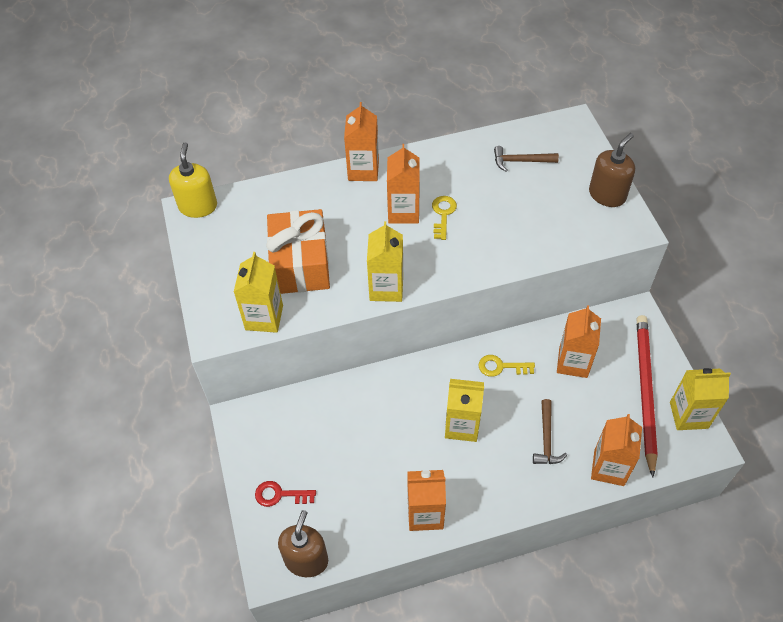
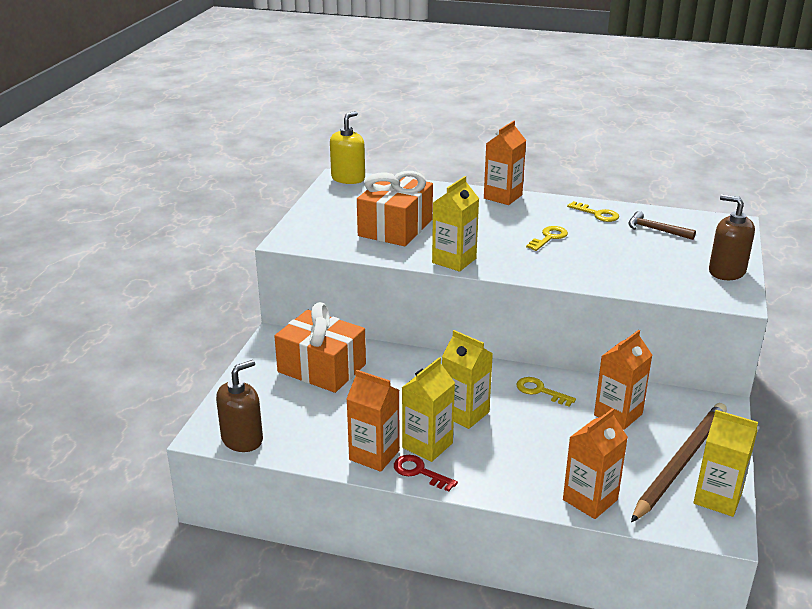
camera: 30 degrees right, 25 degrees down
yellow carton [234,252,283,333] -> yellow carton moved to [402,357,455,462]
red key [255,481,316,507] -> red key moved to [394,455,458,492]
orange carton [387,144,420,224] -> none
brown hammer [533,399,567,464] -> none
brown soap dispenser [589,133,635,207] -> brown soap dispenser turned 120 degrees counterclockwise [709,194,755,280]
red pencil [637,315,658,477] -> brown pencil [631,403,727,522]
none -> orange gift [274,302,366,393]
none -> yellow key [567,201,619,222]

